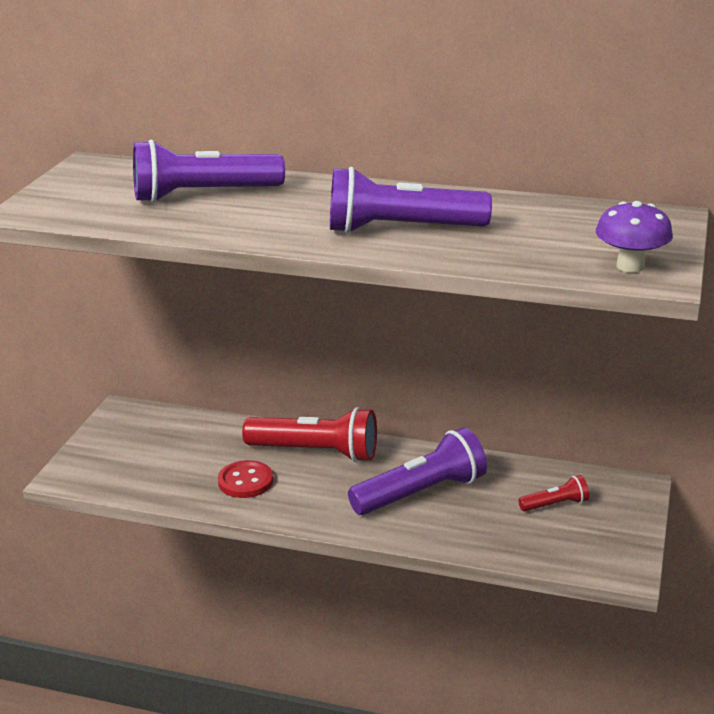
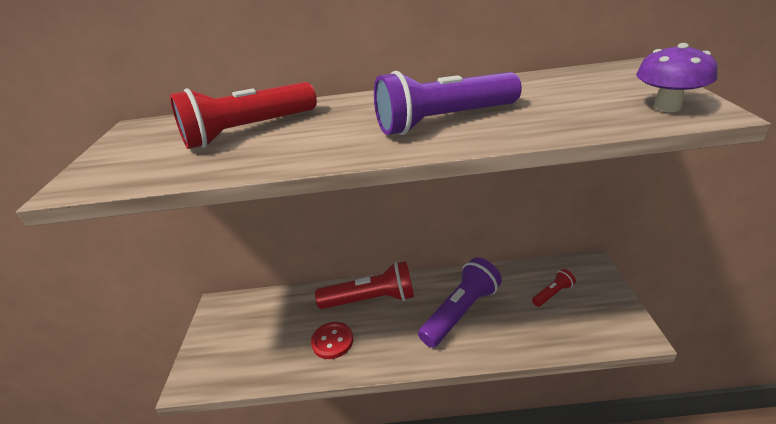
camera: 15 degrees left, 5 degrees up
purple flashlight [133,140,285,203] -> red flashlight [170,82,317,149]

